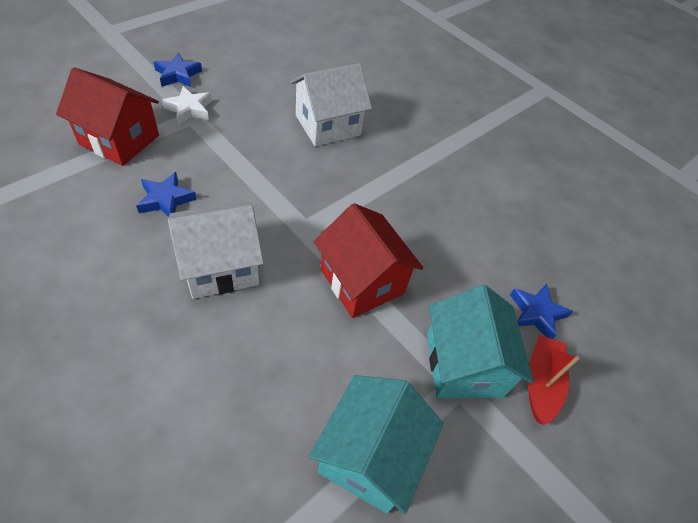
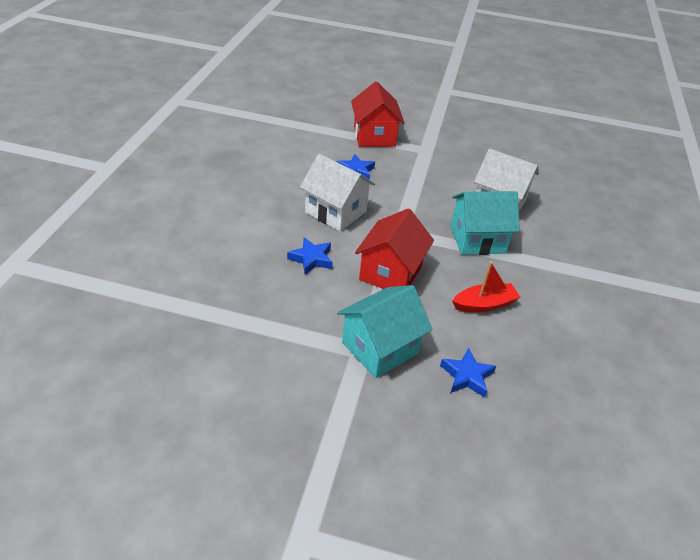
camera: 60 degrees right, 10 degrees down
blue star [153,53,202,87] -> blue star moved to [287,237,333,275]
white star [161,86,212,125] -> none
turquoise house [309,375,444,514] -> turquoise house moved to [451,191,520,255]
red boat [528,335,580,425] -> red boat moved to [452,261,520,312]

